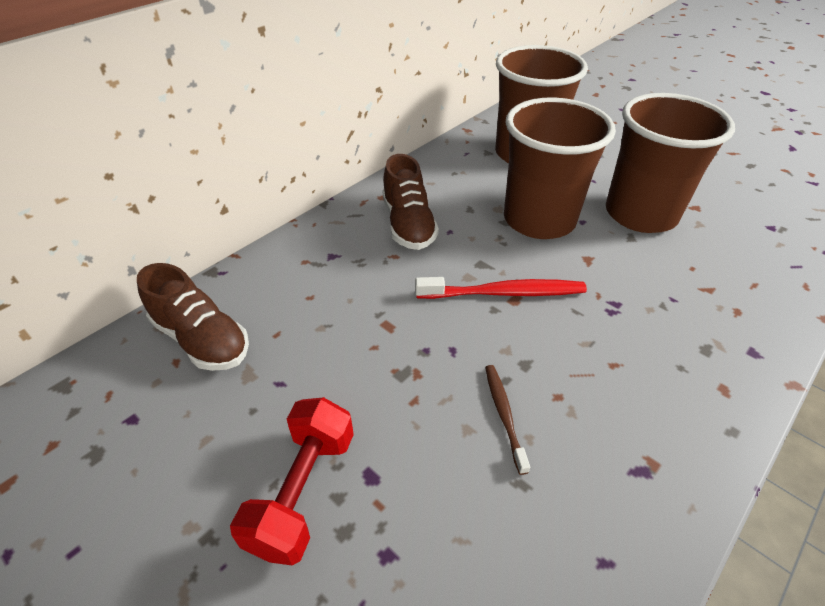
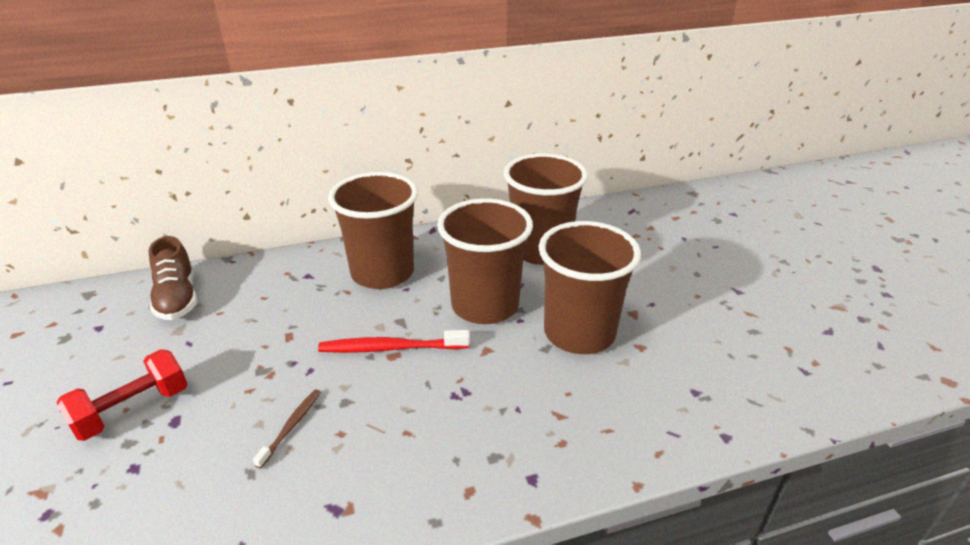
camera: 30 degrees right, 10 degrees down
brown shoe [382,154,439,250] -> brown cup [328,172,418,289]
red toothbrush [415,277,587,299] -> red toothbrush turned 150 degrees clockwise [318,330,470,353]

